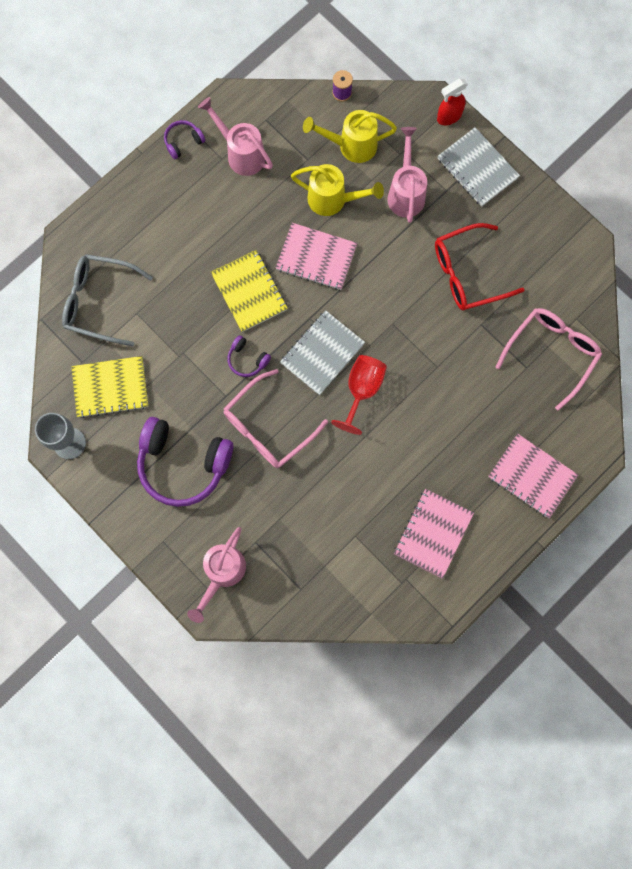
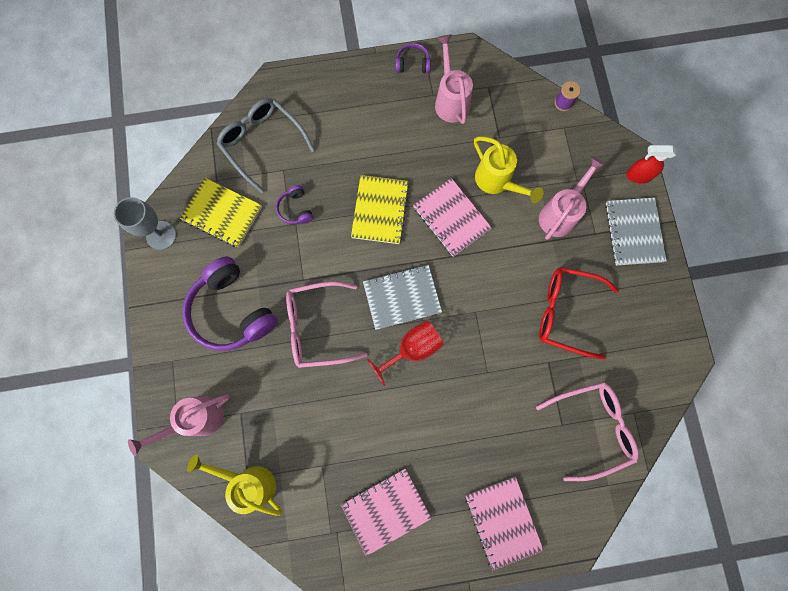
camera: 35 degrees right, 0 degrees up
purple headphones [227,335,271,377] -> purple headphones moved to [276,185,313,224]
yellow watering can [303,110,397,163] -> yellow watering can moved to [187,454,282,516]

